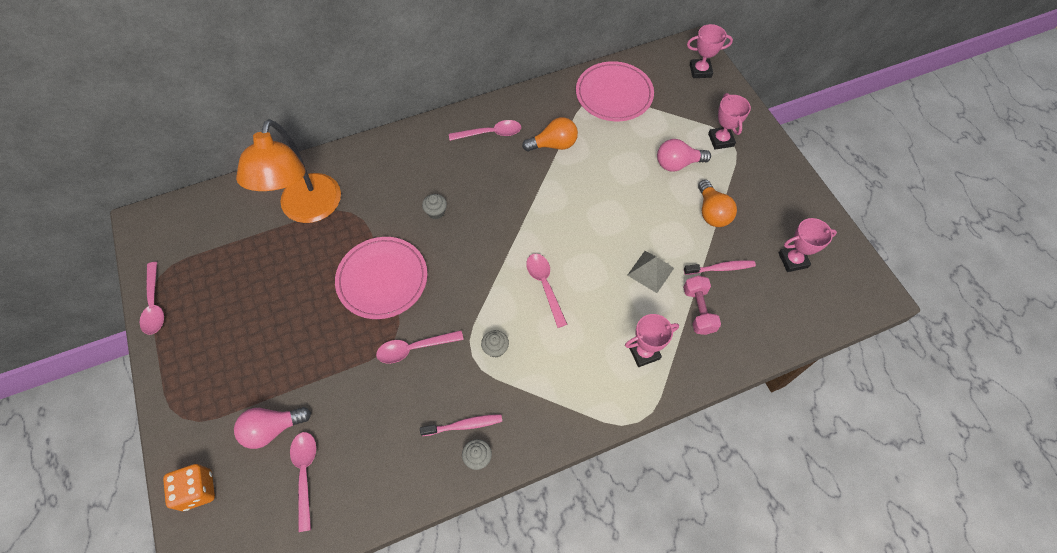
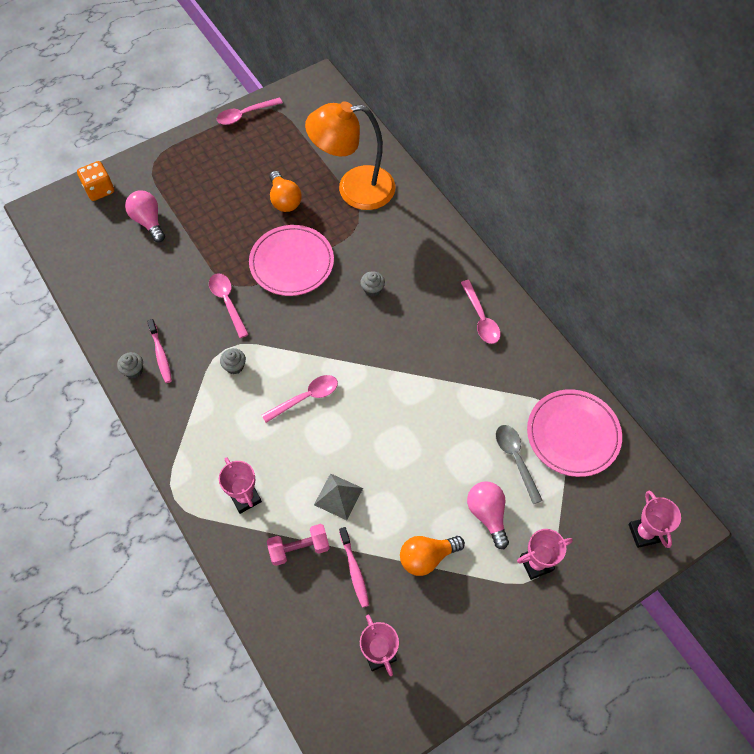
camera: 80 degrees right, 0 degrees up
pink spoon [290,432,316,532] -> none
orange light bulb [522,117,578,151] -> orange light bulb moved to [269,171,302,212]
none -> grey spoon [496,425,543,504]

